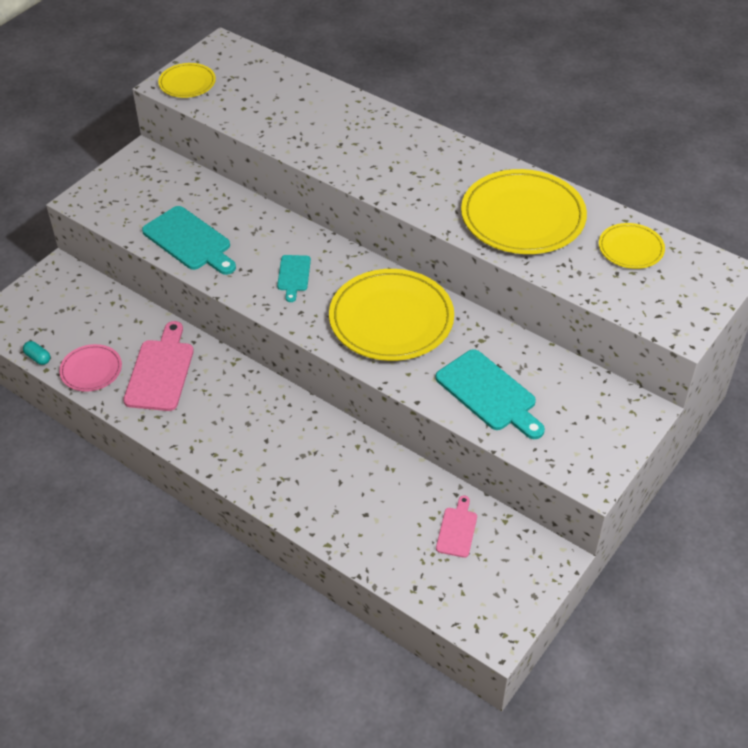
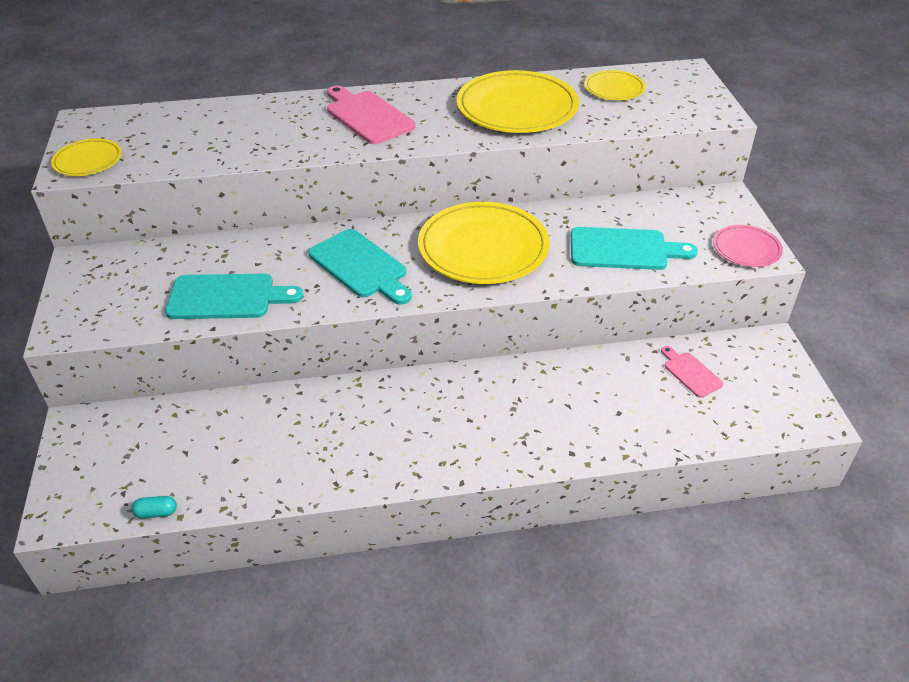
camera: 45 degrees left, 5 degrees down
pink plate [59,344,122,392] -> pink plate moved to [713,225,783,267]
pink cutting board [123,321,194,411] -> pink cutting board moved to [327,85,415,144]
turquoise cutting board [277,255,311,302] -> turquoise cutting board [308,229,412,305], size x1.79

